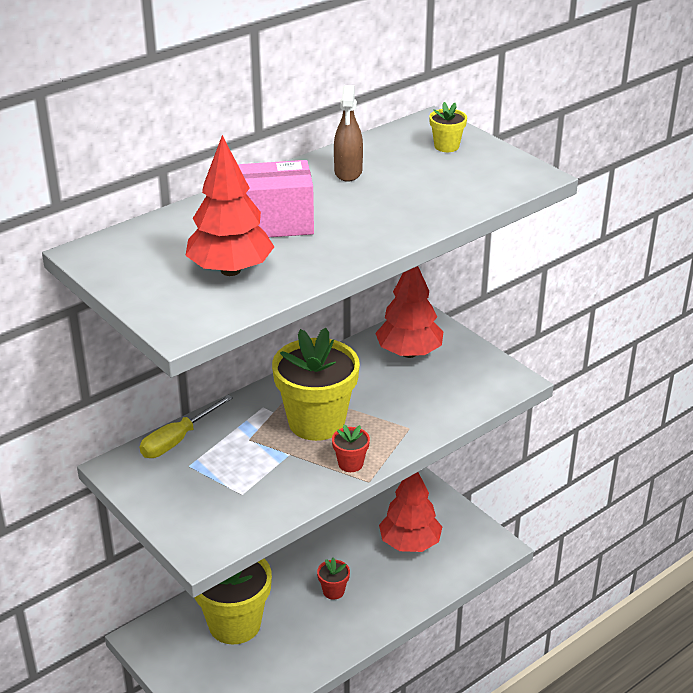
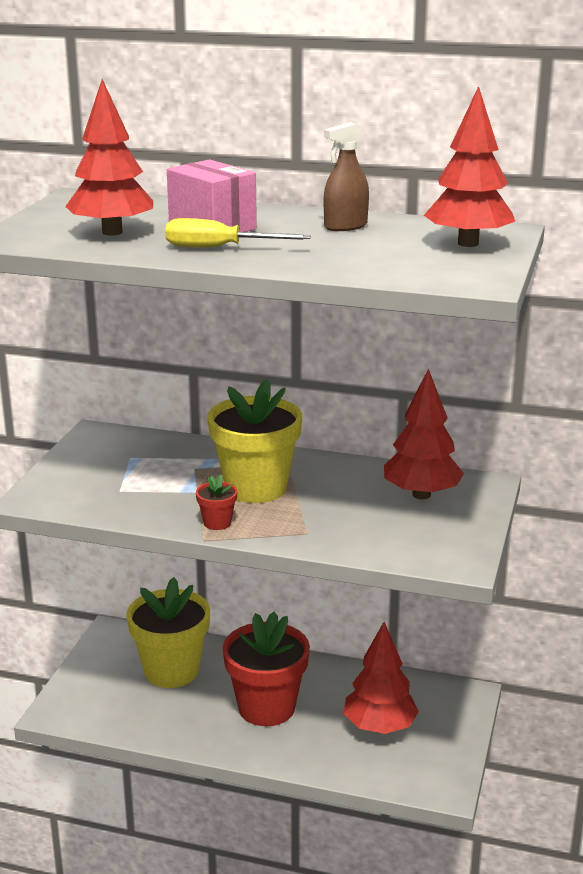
camera: 55 degrees right, 10 degrees down
yellow screwdriver [140,395,233,458] -> yellow screwdriver moved to [165,218,311,247]
red flower pot [317,558,350,600] -> red flower pot [222,612,310,726], size x2.35
yellow flower pot [429,102,467,152] -> red tree [424,86,515,247]

